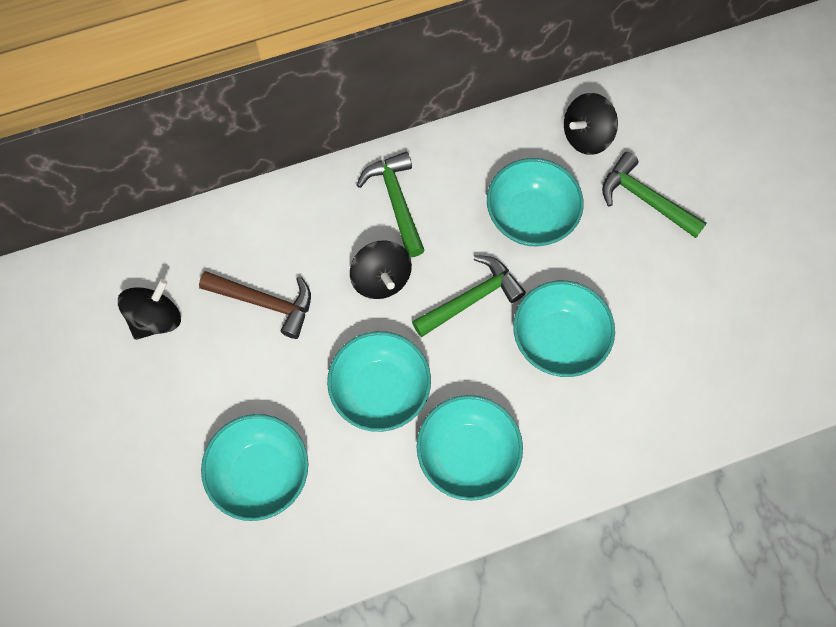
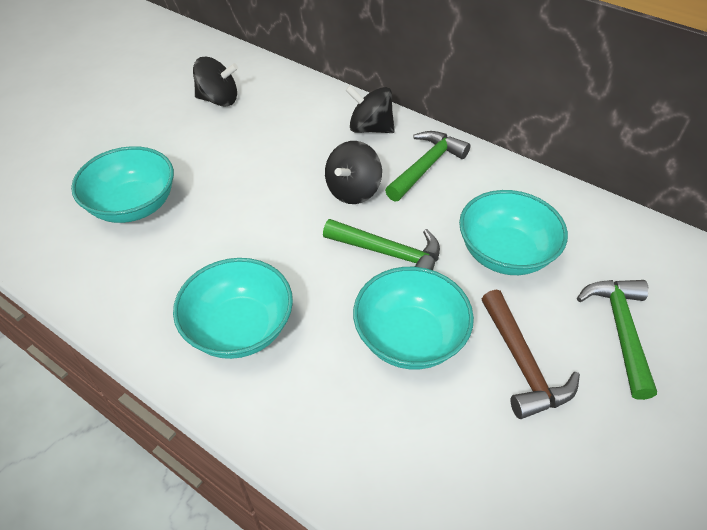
camera: 55 degrees right, 20 degrees down
brown hammer [199,271,311,339] -> brown hammer moved to [482,290,580,419]
turquoise bowl [327,331,431,432] -> none
black spinning top [564,93,618,155] -> black spinning top moved to [345,86,395,133]

